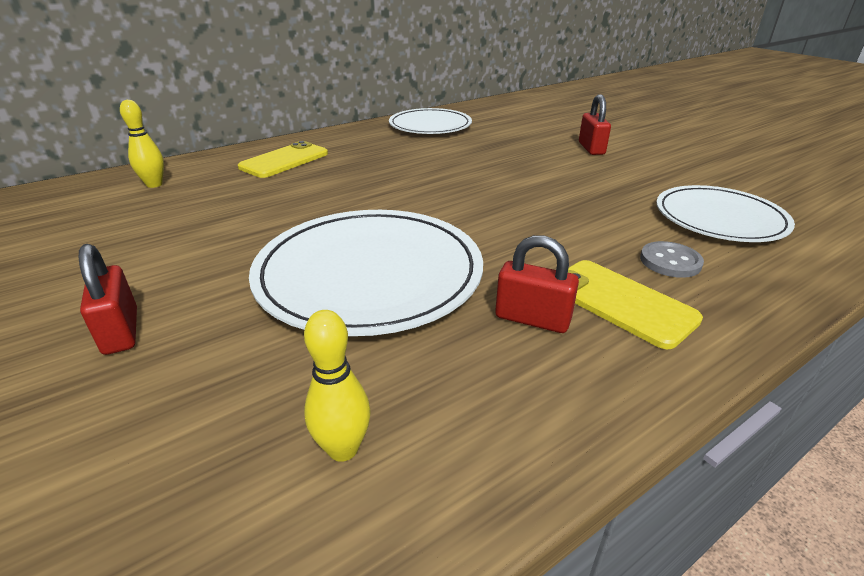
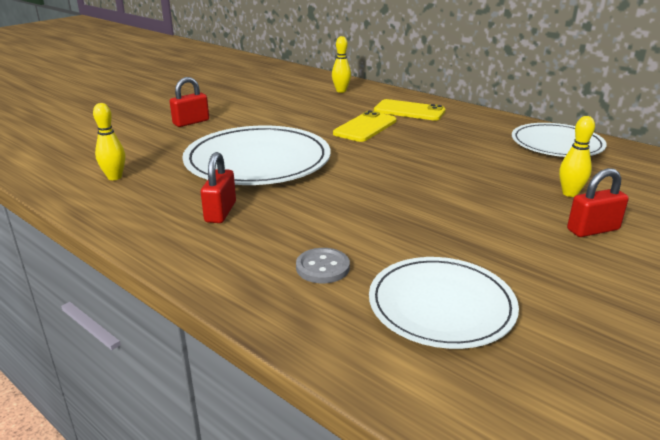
camera: 75 degrees right, 5 degrees down
yellow phone [568,260,703,349] -> yellow phone moved to [333,111,397,142]
none -> yellow bowling pin [559,116,595,197]

